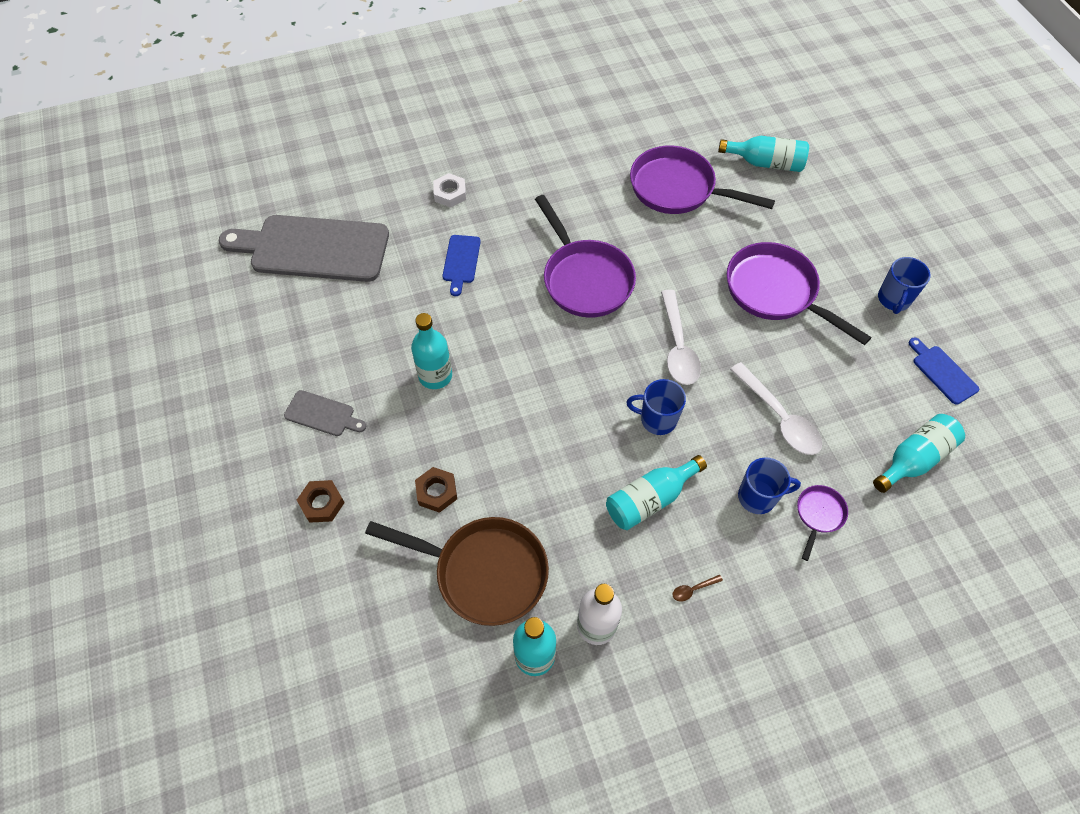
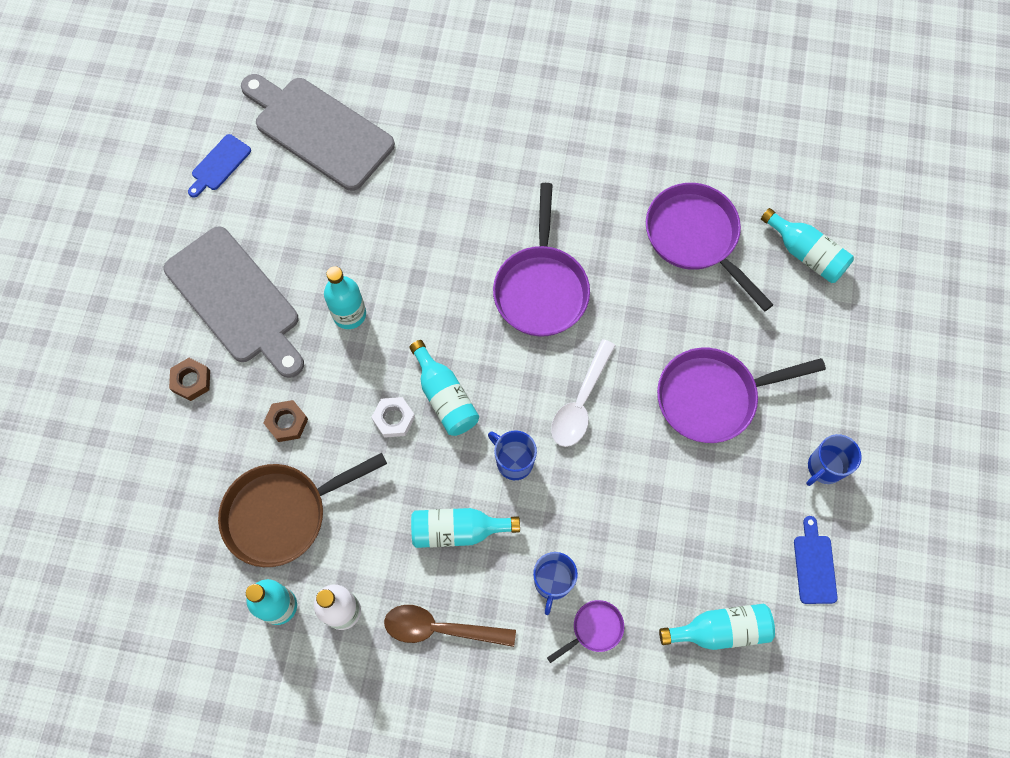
camera: 30 degrees right, 10 degrees up
grey cutting board [284,390,366,436] -> grey cutting board [163,226,304,378], size x2.26
brown pan [365,517,549,626] -> brown pan turned 105 degrees clockwise [218,453,387,567]
white nut [433,173,466,208] -> white nut moved to [371,397,415,438]
blue cutting board [443,235,481,296] -> blue cutting board moved to [188,134,251,198]
brown spoon [673,575,723,601] -> brown spoon [384,605,516,647], size x2.49
purple pan [727,242,871,345] -> purple pan turned 90 degrees counterclockwise [657,348,826,443]
white spoon [730,362,822,455] -> none
blue mug [738,457,801,514] -> blue mug turned 75 degrees clockwise [533,552,578,615]
none -> turquoise bottle [409,340,479,436]

